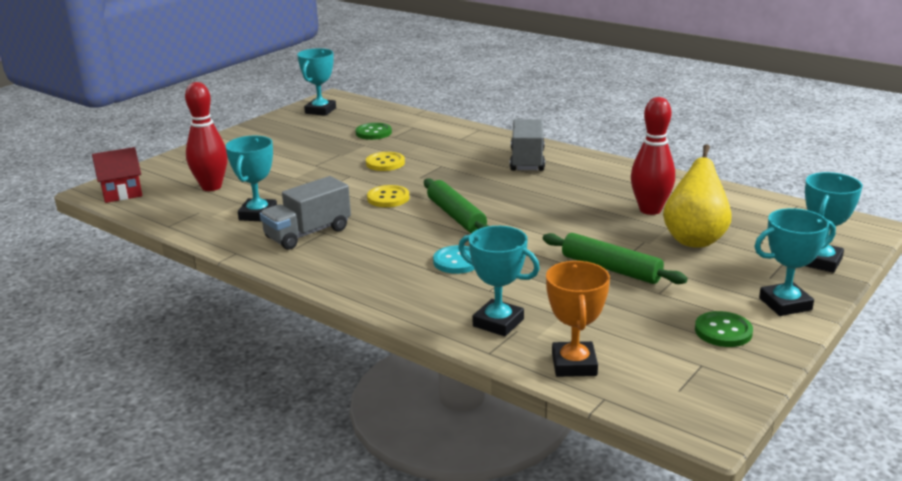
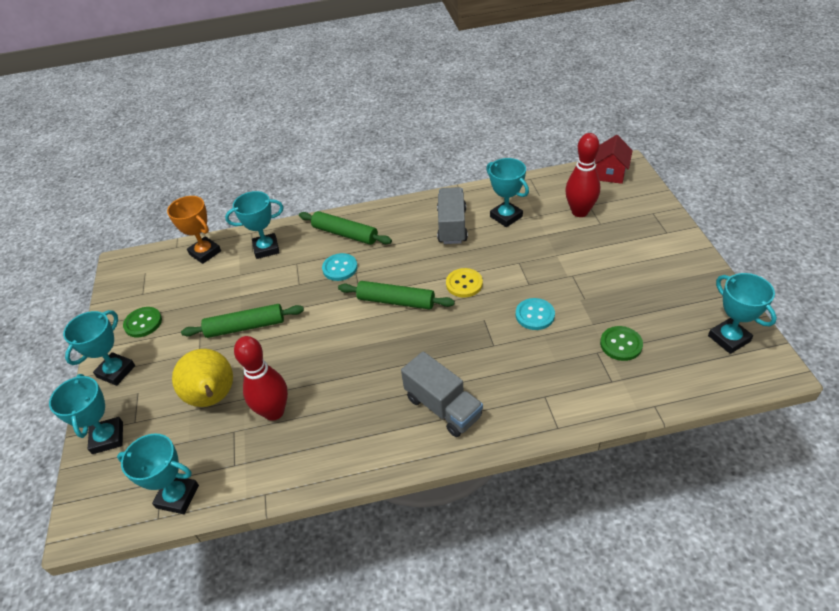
camera: 135 degrees right, 20 degrees up
yellow button [366,152,405,171] -> turquoise button [516,298,555,330]
none -> turquoise trophy [117,434,199,514]
none -> green rolling pin [299,211,392,245]

